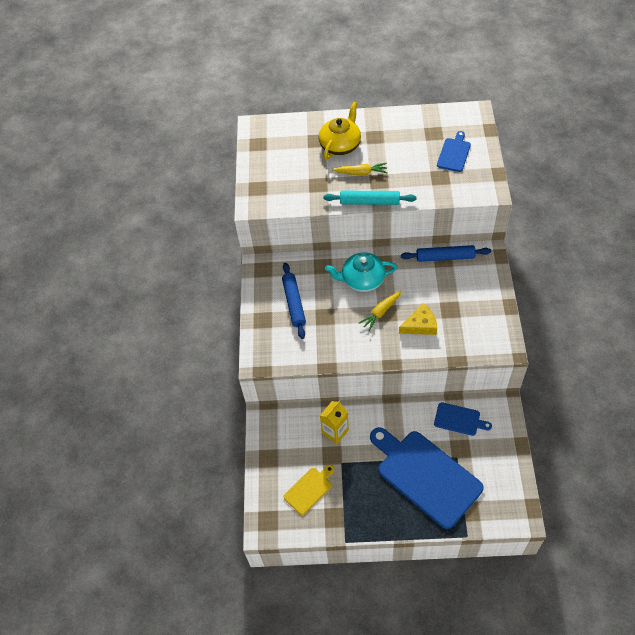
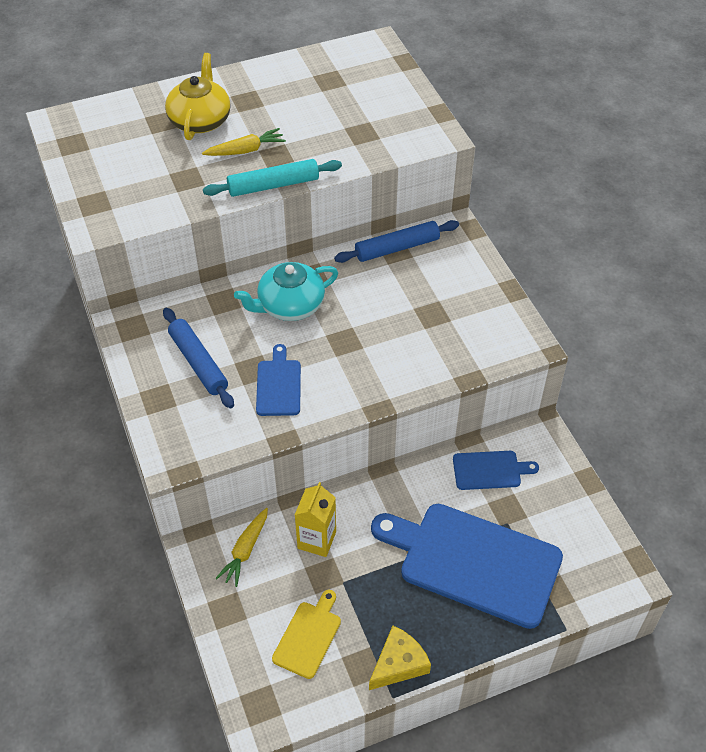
camera: 25 degrees left, 5 degrees down
yellow carrot [359,291,402,331] -> yellow carrot moved to [216,508,268,587]
yellow cheese [399,303,437,335] -> yellow cheese moved to [369,626,431,690]
blue cutting board [437,131,471,172] -> blue cutting board moved to [256,344,301,416]

